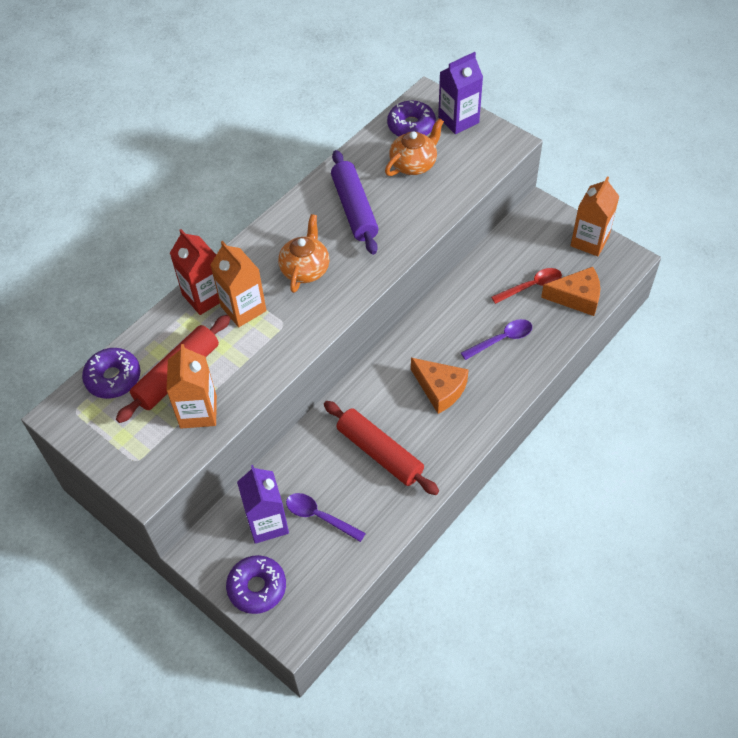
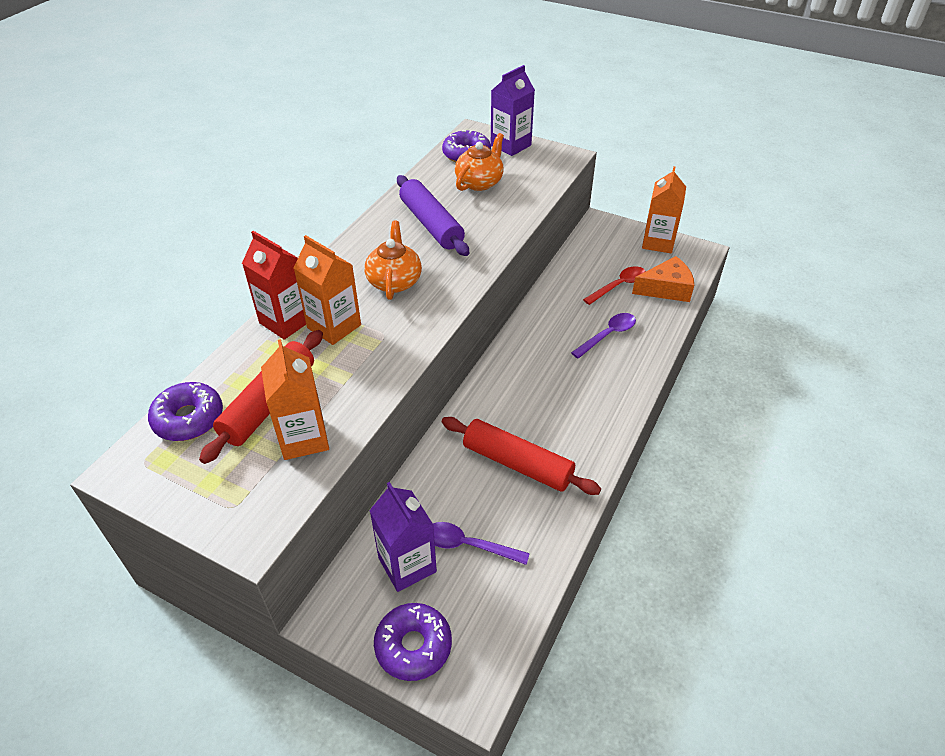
camera: 15 degrees left, 10 degrees down
orange cheese [411,358,469,414] -> none

